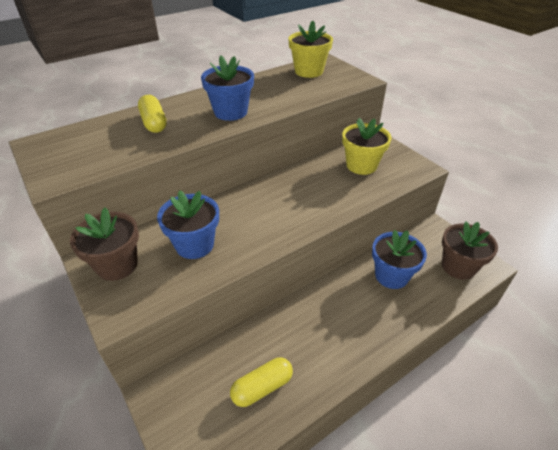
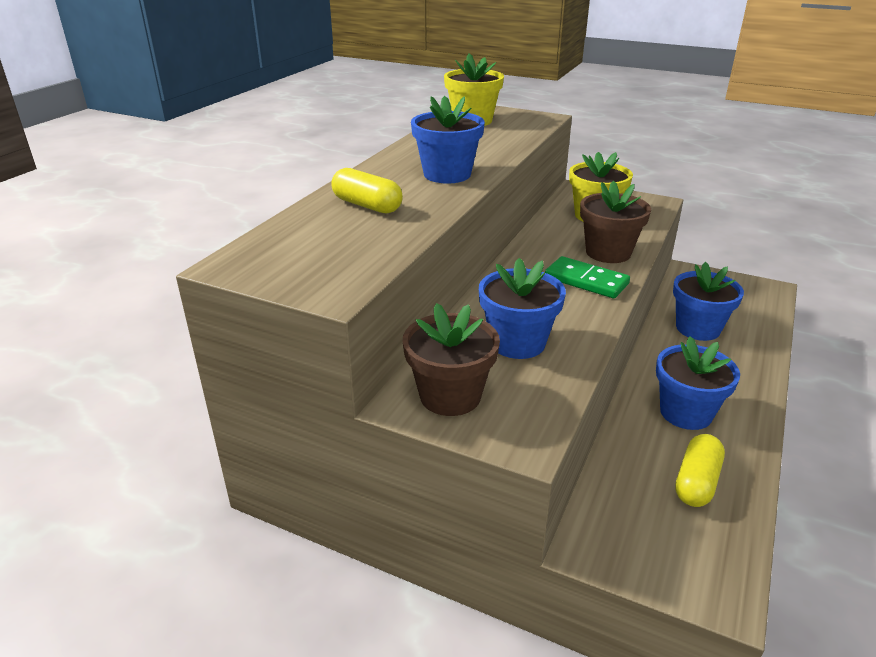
camera: 30 degrees left, 10 degrees down
brown flower pot [442,221,498,280] -> brown flower pot moved to [580,181,651,263]
none -> green domino [545,256,630,298]
none -> blue flower pot [656,336,740,430]

